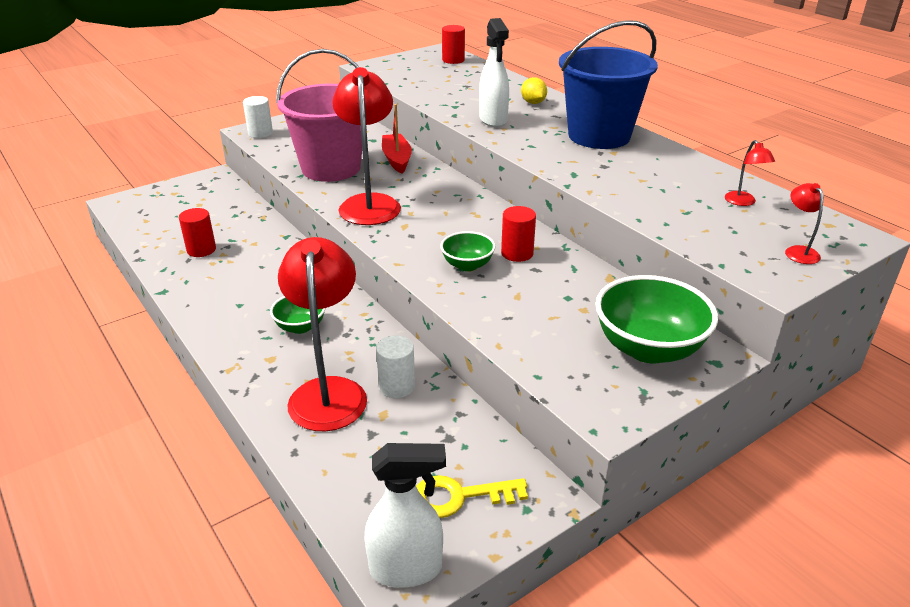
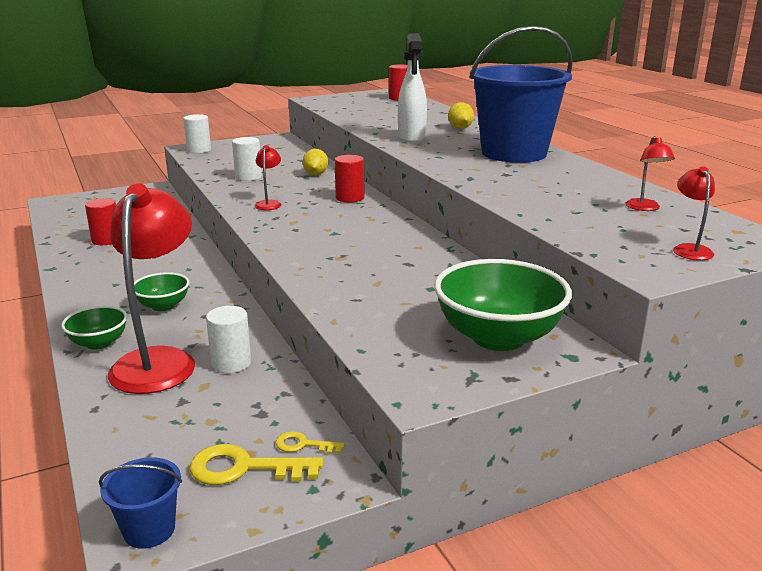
camera: 10 degrees right, 10 degrees down
pink bucket [276,49,362,182] -> white cylinder [232,137,262,181]
red lamp [332,67,401,225] -> red lamp [254,145,281,210], size x0.43
white spray bottle [365,443,446,588] -> blue bucket [99,458,182,549]
red boat [382,104,412,174] -> yellow lemon [303,149,328,175]
green bowl [440,231,495,271] -> green bowl moved to [61,306,127,350]
red cylinder [501,206,536,262] -> red cylinder moved to [335,155,364,203]
none -> yellow key [276,431,345,454]

